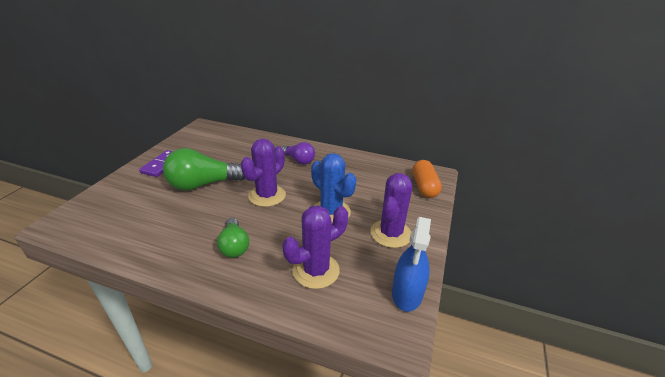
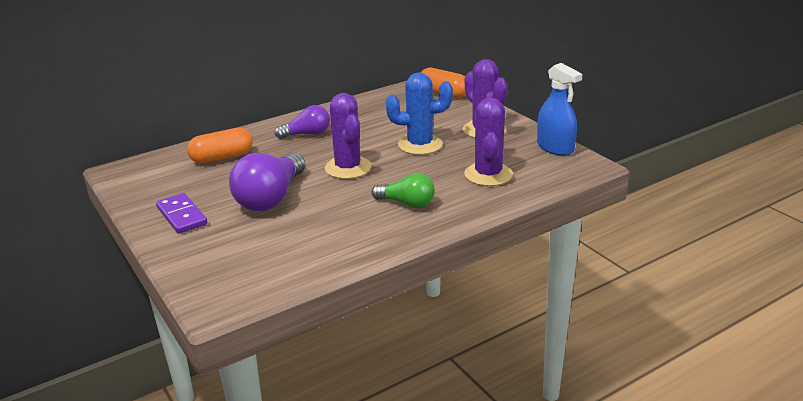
camera: 50 degrees left, 5 degrees down
green light bulb [163,148,245,190] -> purple light bulb [229,152,305,211]
none -> orange capsule [187,128,253,164]

